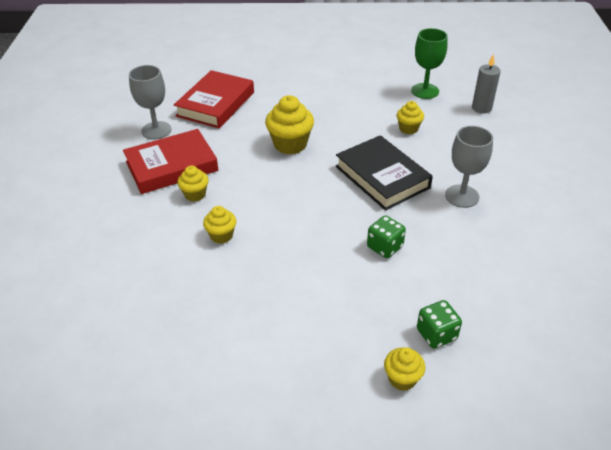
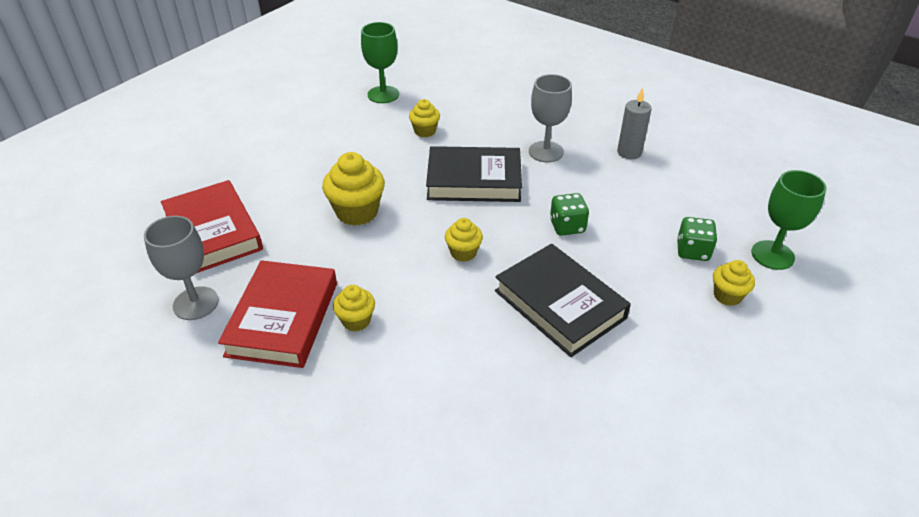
camera: 55 degrees left, 0 degrees up
yellow cupcake [203,206,236,244] -> yellow cupcake moved to [445,218,483,262]
grey candle [472,54,501,113] -> grey candle moved to [617,87,652,159]
none -> black book [495,244,631,357]
none -> green goblet [751,170,826,270]

